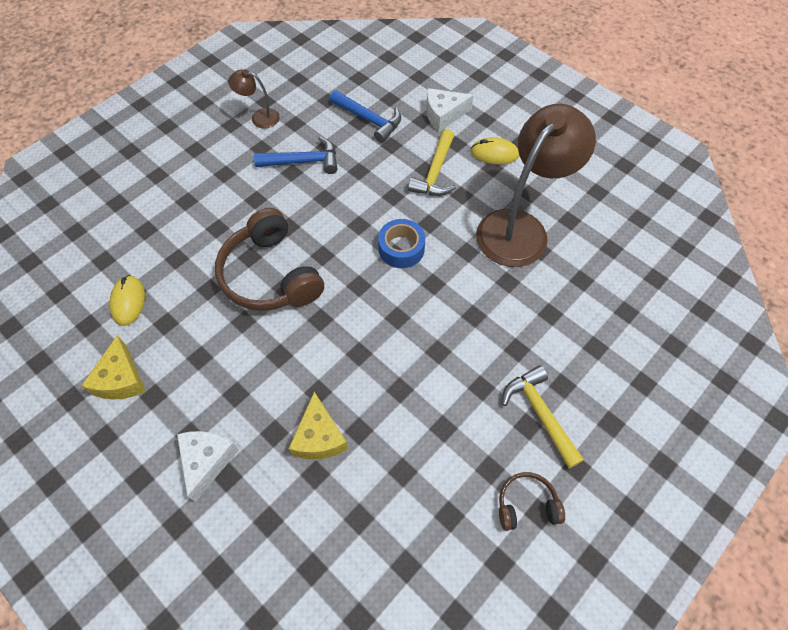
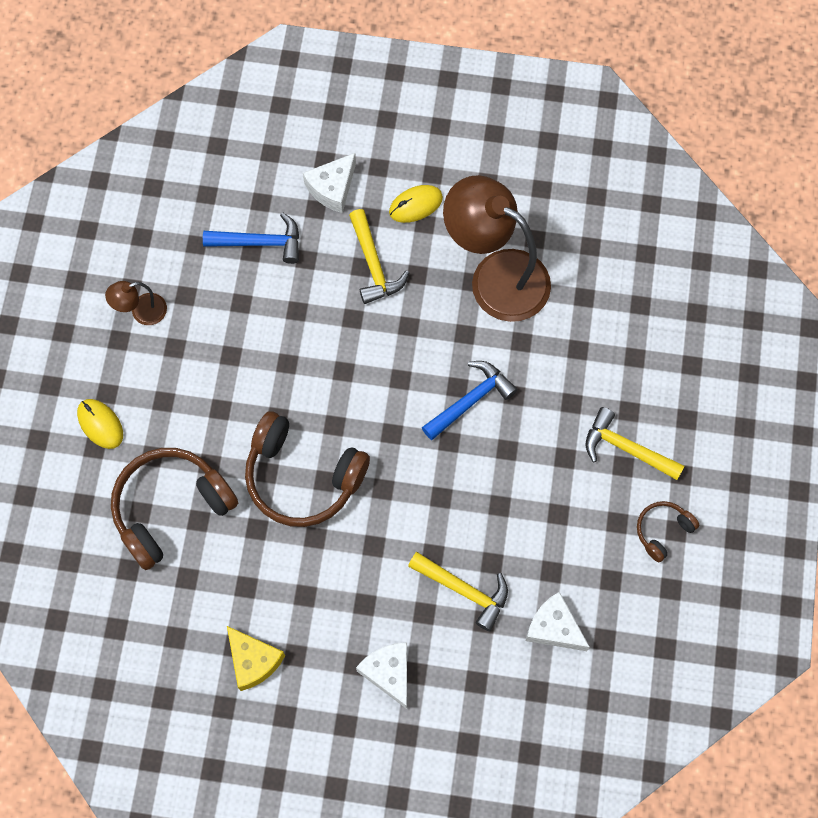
camera: 35 degrees left, 10 degrees up
yellow mouse [109,275,145,326] -> yellow mouse moved to [77,399,123,449]
blue hammer [254,136,337,174] -> blue hammer moved to [422,361,518,440]
yellow cheese [288,392,348,460] -> yellow hammer [408,552,508,631]
blue tape [378,219,425,268] -> none
brown lamp [476,104,596,267] -> brown lamp turned 60 degrees counterclockwise [443,175,551,322]
none -> brown headphones [111,448,238,570]
none -> white cheese [525,592,590,651]

